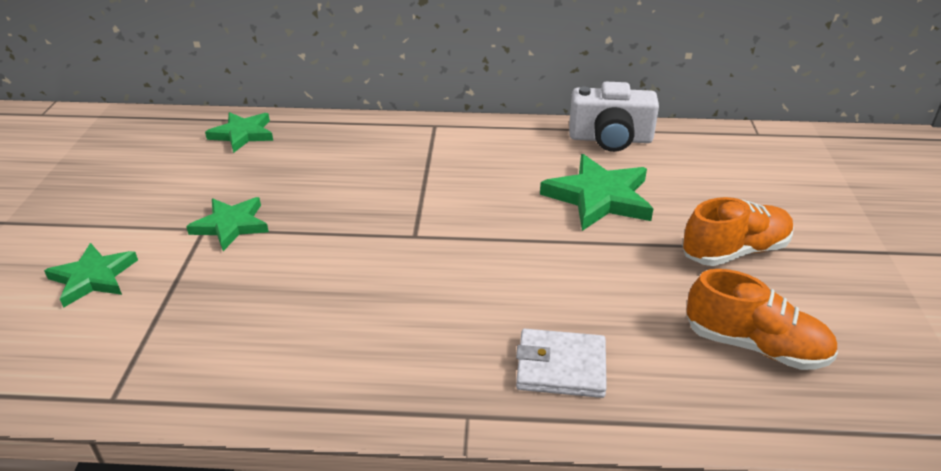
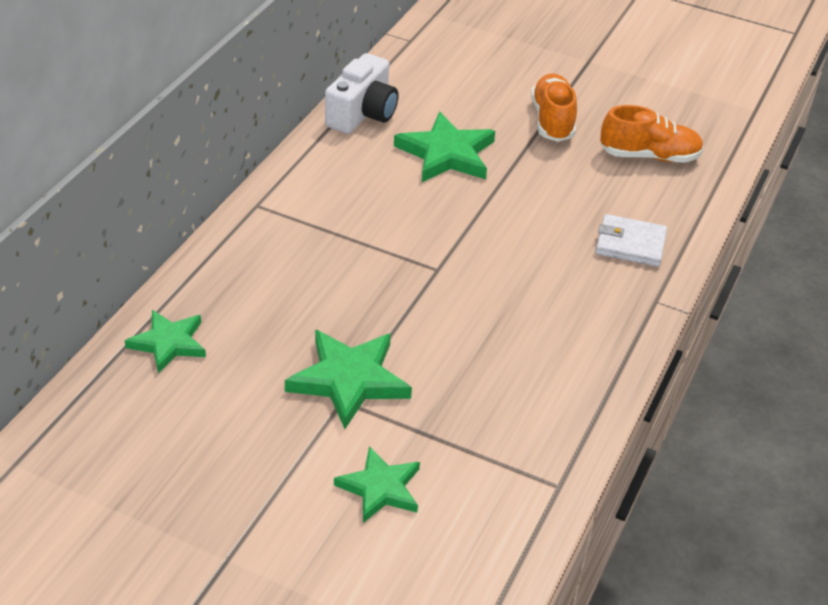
camera: 70 degrees left, 5 degrees up
green star [186,197,269,251] -> green star [285,330,412,429], size x1.51
white wallet [516,329,607,398] -> white wallet turned 75 degrees clockwise [595,214,667,267]
orange shoe [687,269,838,370] -> orange shoe turned 45 degrees clockwise [600,105,704,163]

